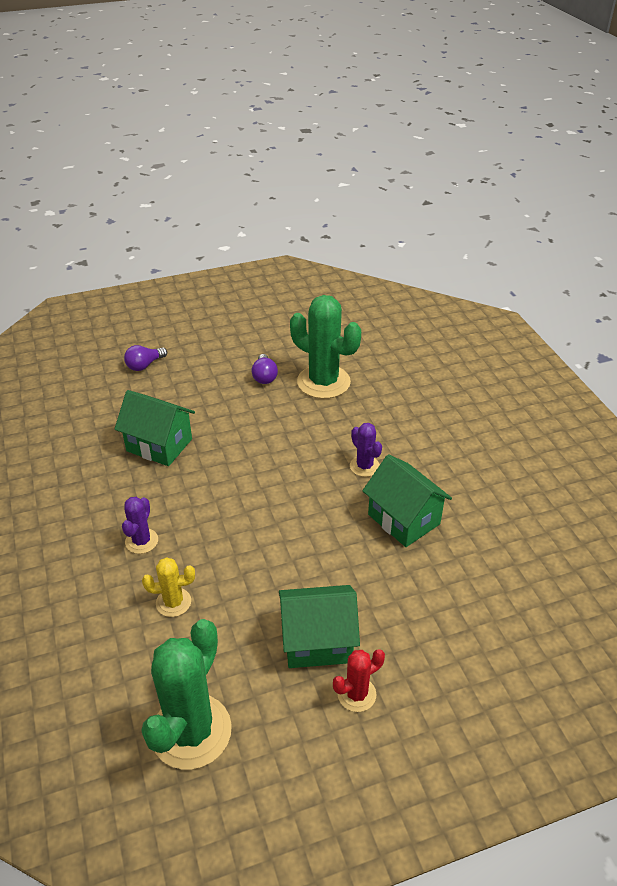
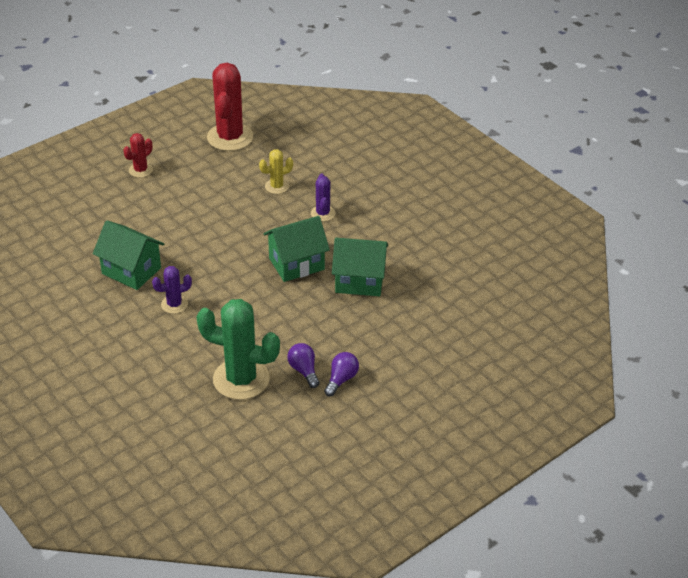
camera: 160 degrees right, 0 degrees up
purple light bulb [124,345,167,371] -> purple light bulb moved to [324,352,359,396]
green cactus [141,619,232,770] -> red cactus [207,63,253,151]
green house [279,585,360,668] -> green house moved to [264,216,330,282]
purple cactus [350,423,382,477] -> purple cactus turned 60 degrees counterclockwise [152,266,192,314]

